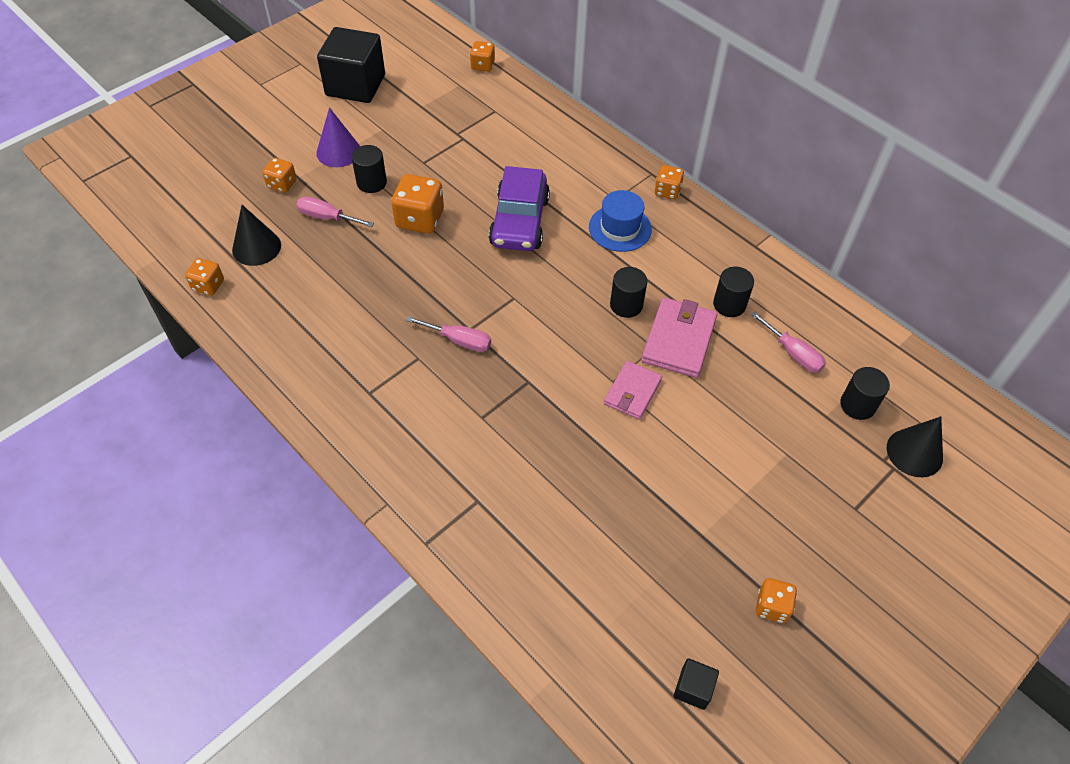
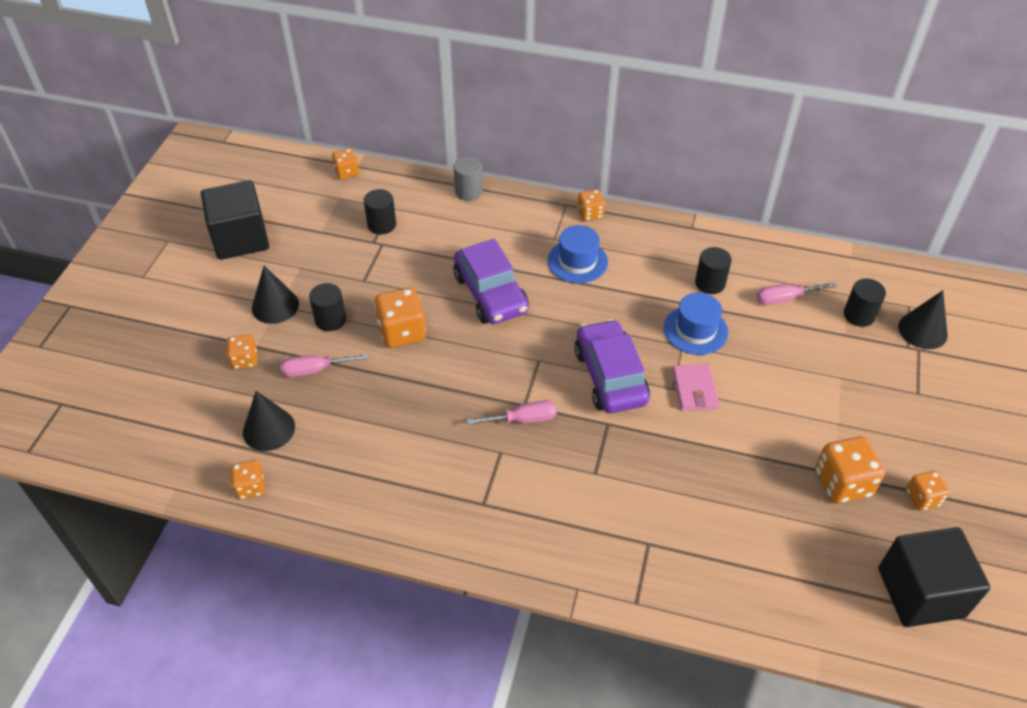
camera: 30 degrees left, 5 degrees down
purple cone [316,107,360,167] -> black cone [252,266,299,324]
black cylinder [610,267,647,318] -> black cylinder moved to [364,189,396,235]
pink wallet [641,297,717,378] -> blue hat [664,293,728,355]
black cube [674,658,719,710] -> black cube [878,527,990,627], size x2.26
pink screwdriver [751,311,826,373] -> pink screwdriver turned 150 degrees clockwise [757,282,836,305]
none -> grey cylinder [454,157,483,201]
none -> purple car [574,319,650,413]
none -> orange dice [815,437,885,503]

